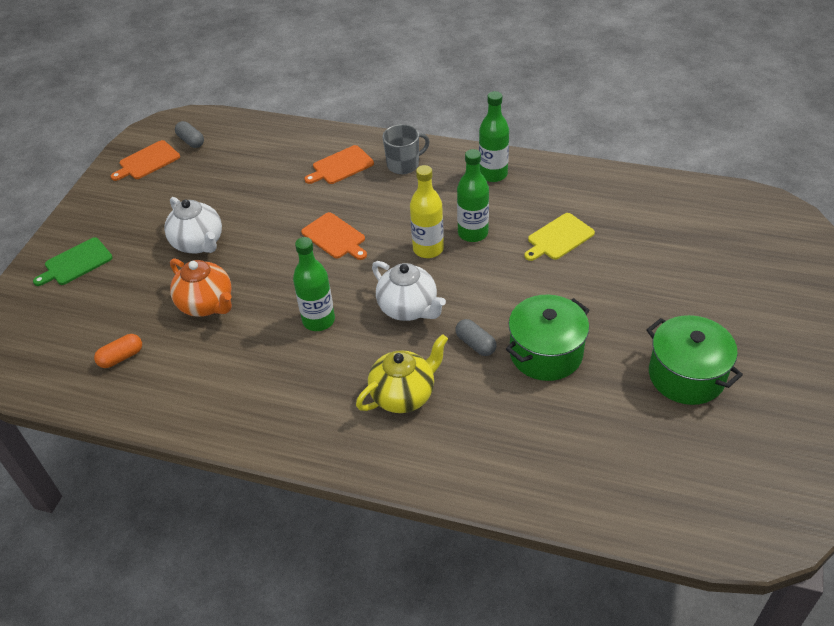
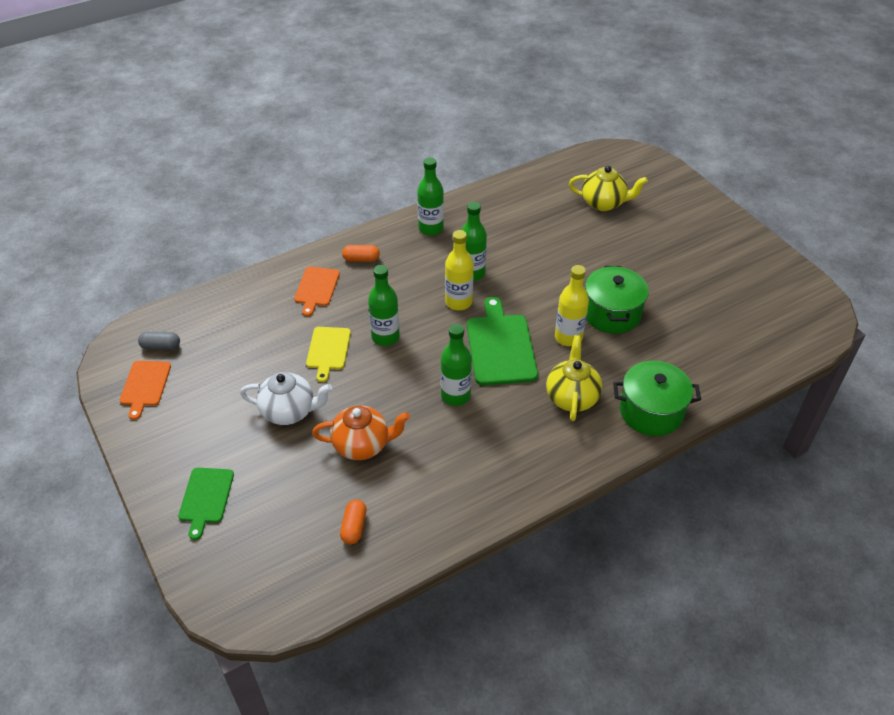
camera: 50 degrees left, 0 degrees up
orange cutting board [301,212,367,260] -> green bottle [368,265,400,346]
white teapot [372,261,446,321] -> green cutting board [467,297,538,386]
grey mug [382,124,430,174] -> orange capsule [342,245,380,262]
grey capsule [455,319,496,356] -> yellow bottle [555,265,589,346]
yellow cutting board [524,213,595,261] -> yellow cutting board moved to [306,327,351,382]
green pot [646,315,743,405] -> green pot moved to [613,361,701,436]
none -> yellow teapot [569,166,648,211]

